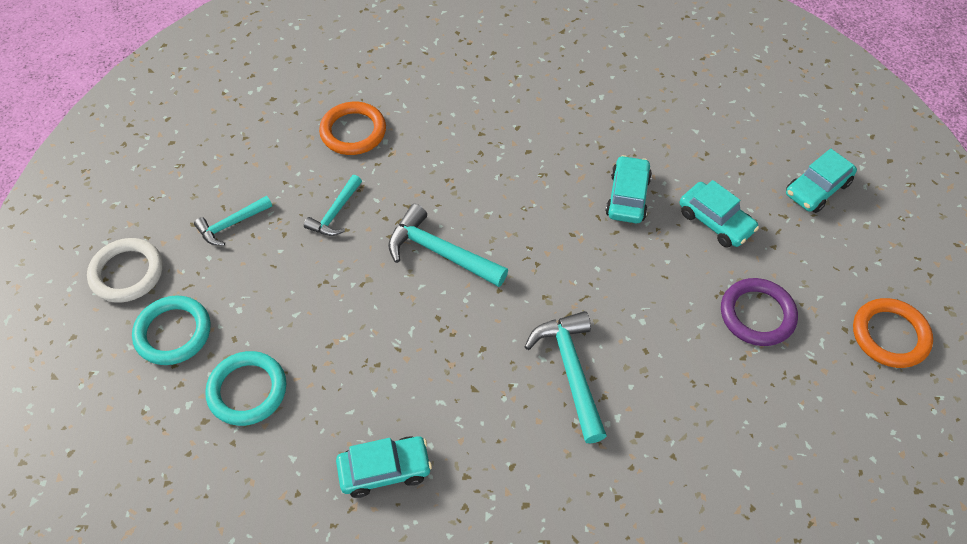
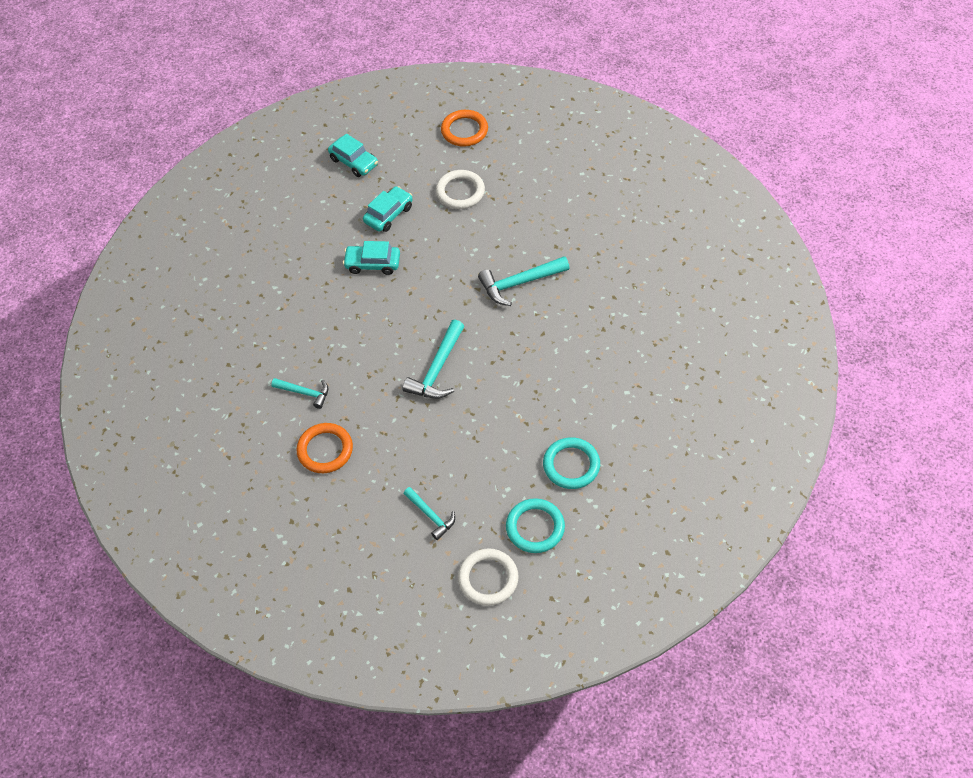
camera: 95 degrees left, 0 degrees up
turquoise hammer [304,175,362,236] -> turquoise hammer moved to [271,378,328,409]
turquoise car [336,436,432,498] -> none
purple ring [721,278,798,346] -> white ring [436,170,485,209]

